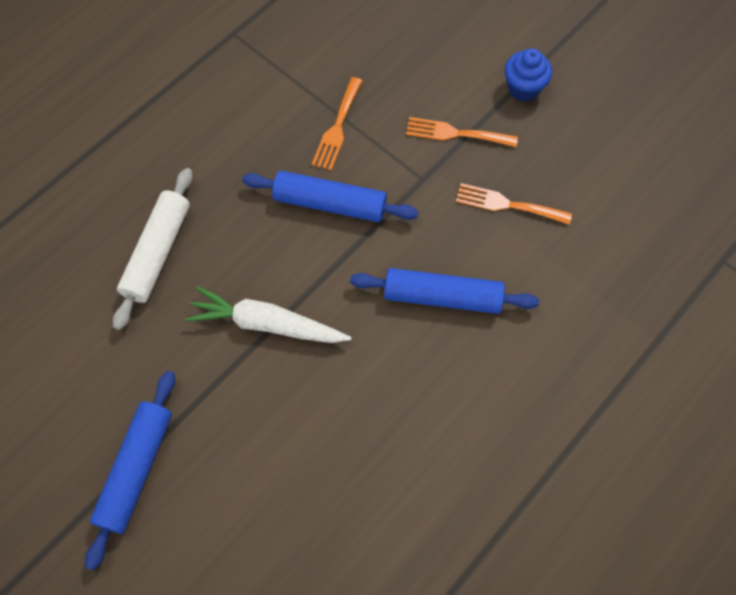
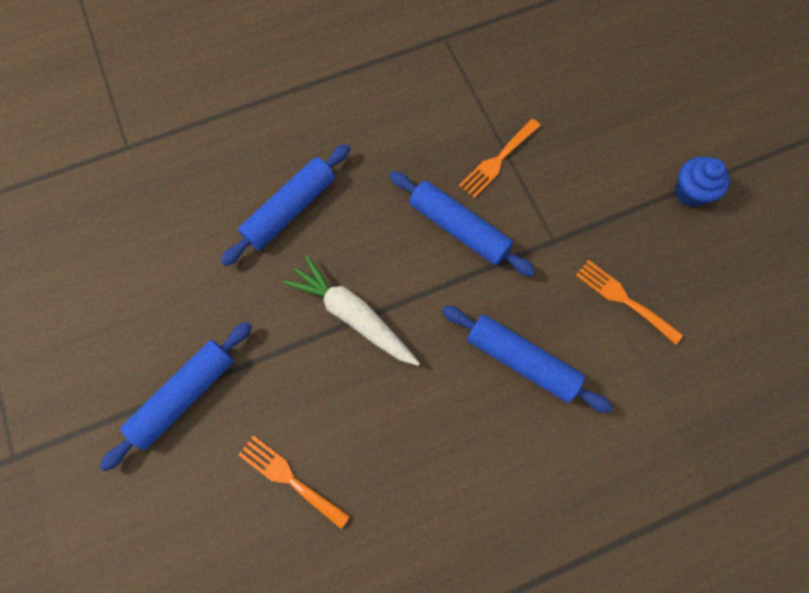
camera: 25 degrees right, 5 degrees up
white rolling pin [113,168,193,330] -> blue rolling pin [220,144,350,266]
orange fork [406,117,518,147] -> orange fork moved to [239,435,350,529]

